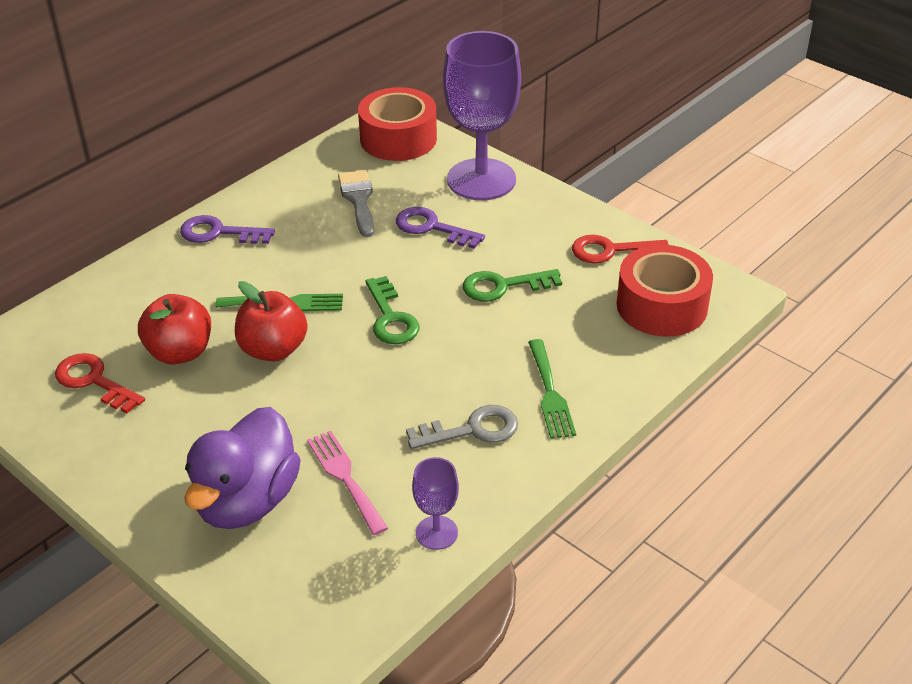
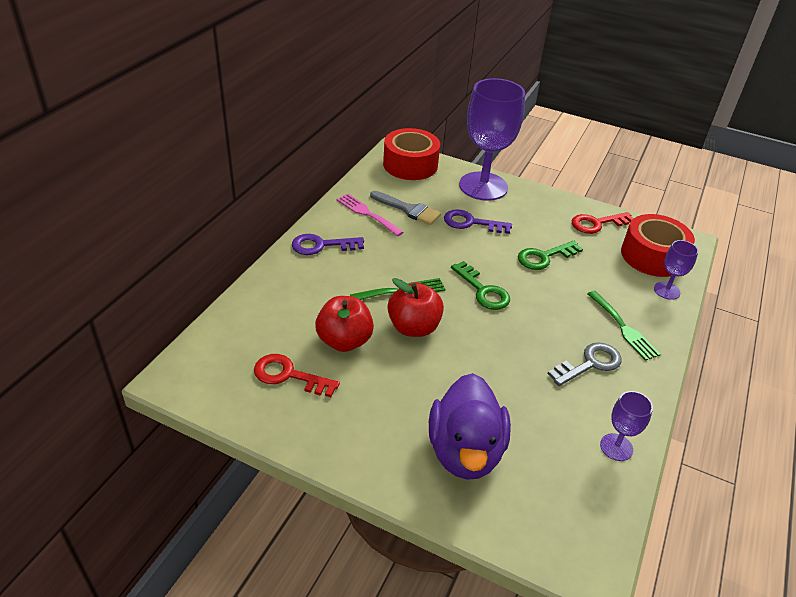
camera: 20 degrees left, 0 degrees up
pink fork [307,431,388,535] -> pink fork moved to [336,194,404,236]
grey brush [338,170,374,237] -> grey brush turned 150 degrees clockwise [370,191,441,225]
none -> purple goblet [654,240,699,300]

